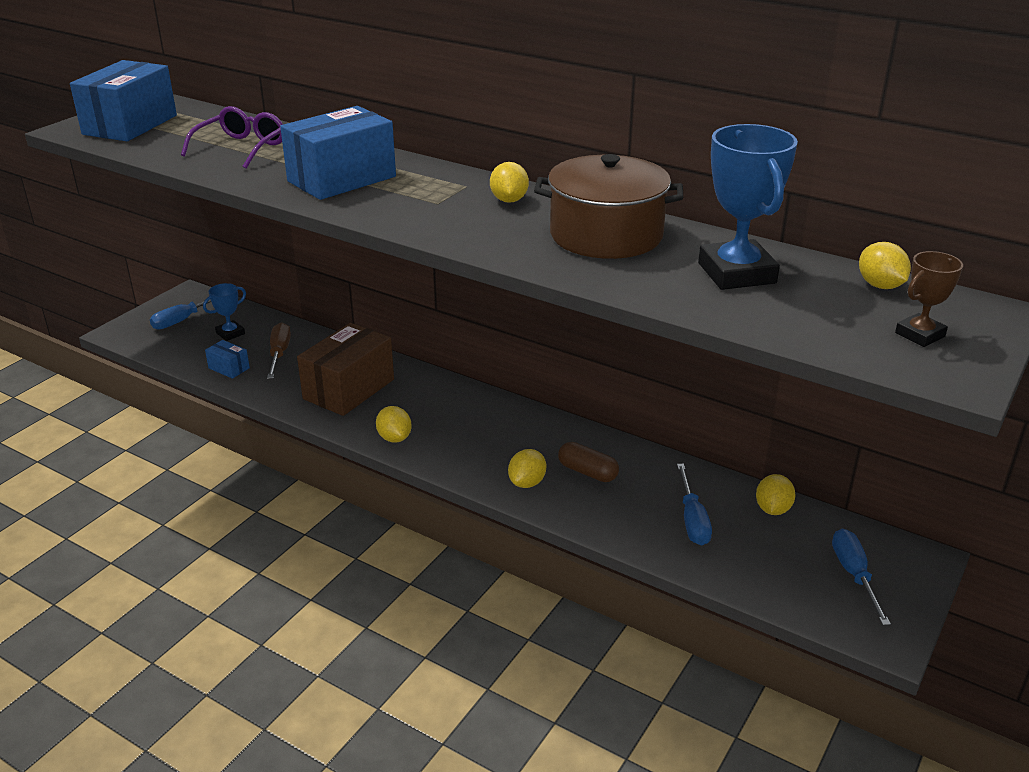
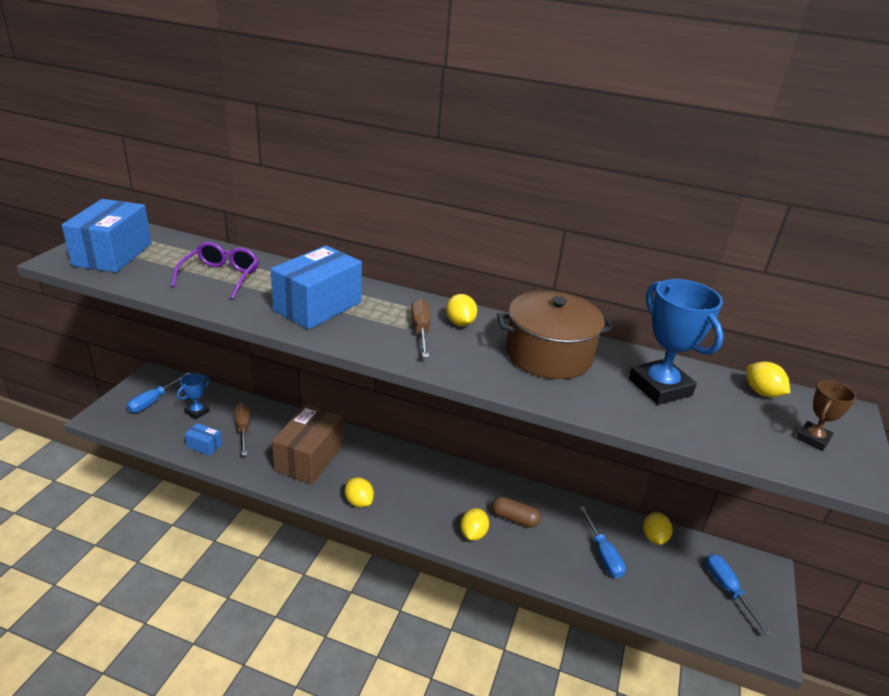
camera: 15 degrees left, 0 degrees up
none -> brown screwdriver [411,299,430,358]

